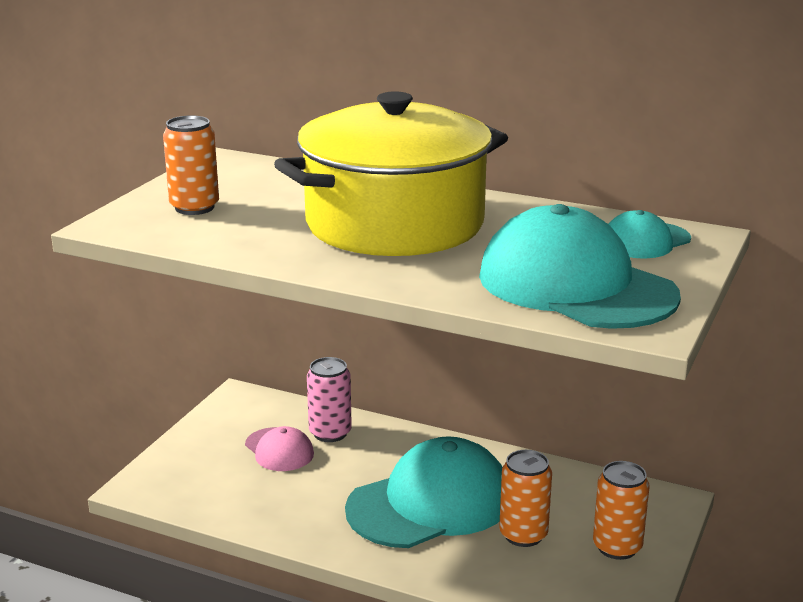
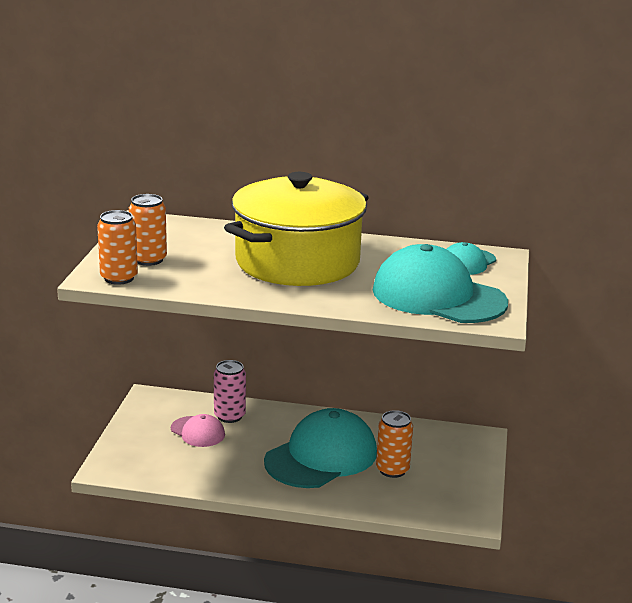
camera: 15 degrees left, 0 degrees up
orange can [593,461,649,560] -> orange can moved to [97,210,138,285]

